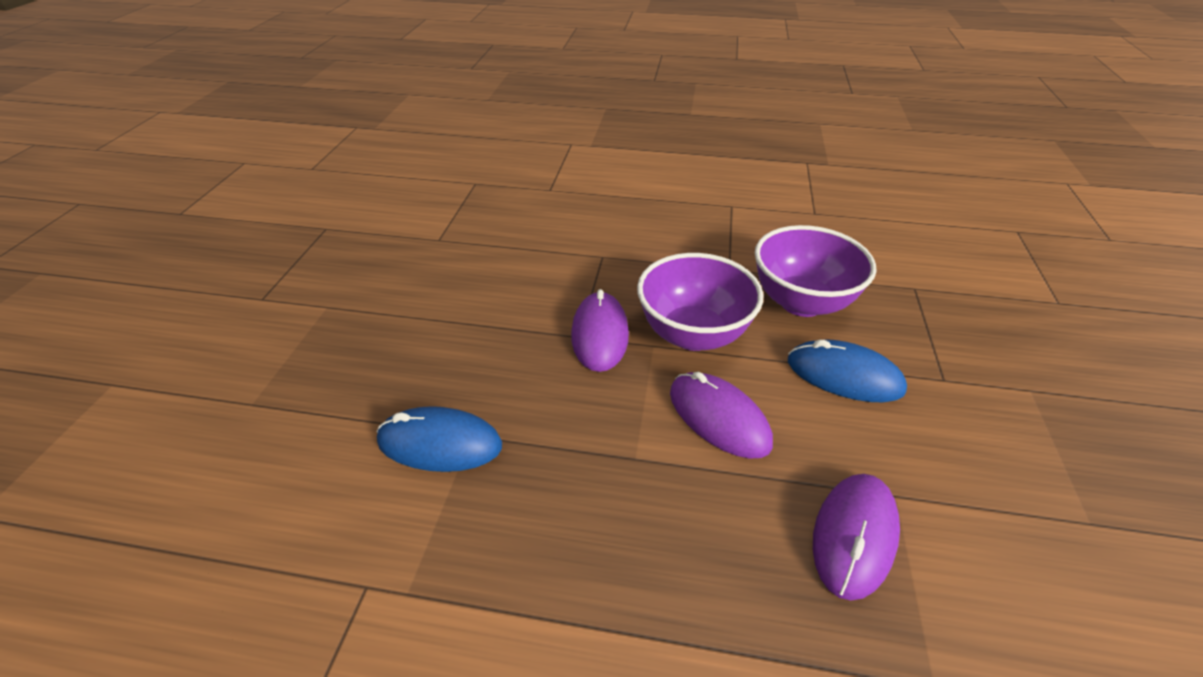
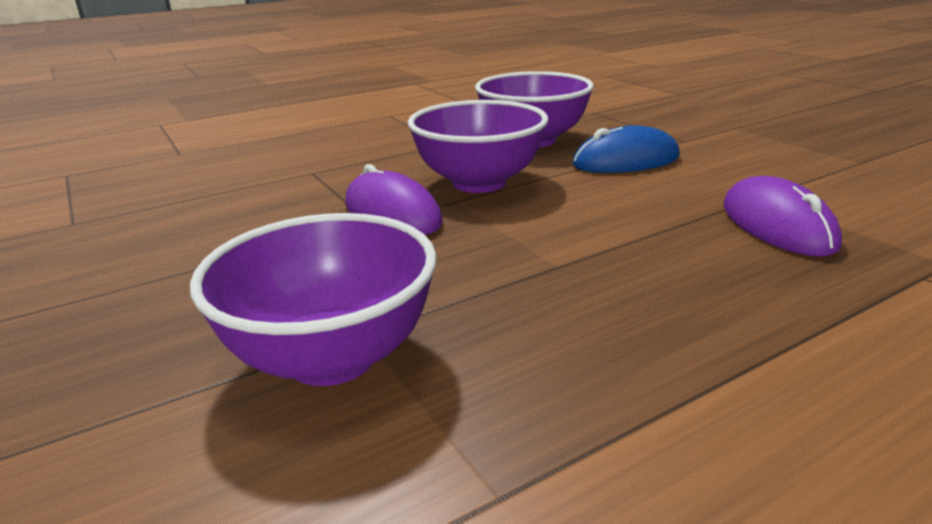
camera: 40 degrees left, 15 degrees down
blue mouse [377,406,502,472] -> purple bowl [190,213,437,386]
purple mouse [670,372,773,458] -> none

